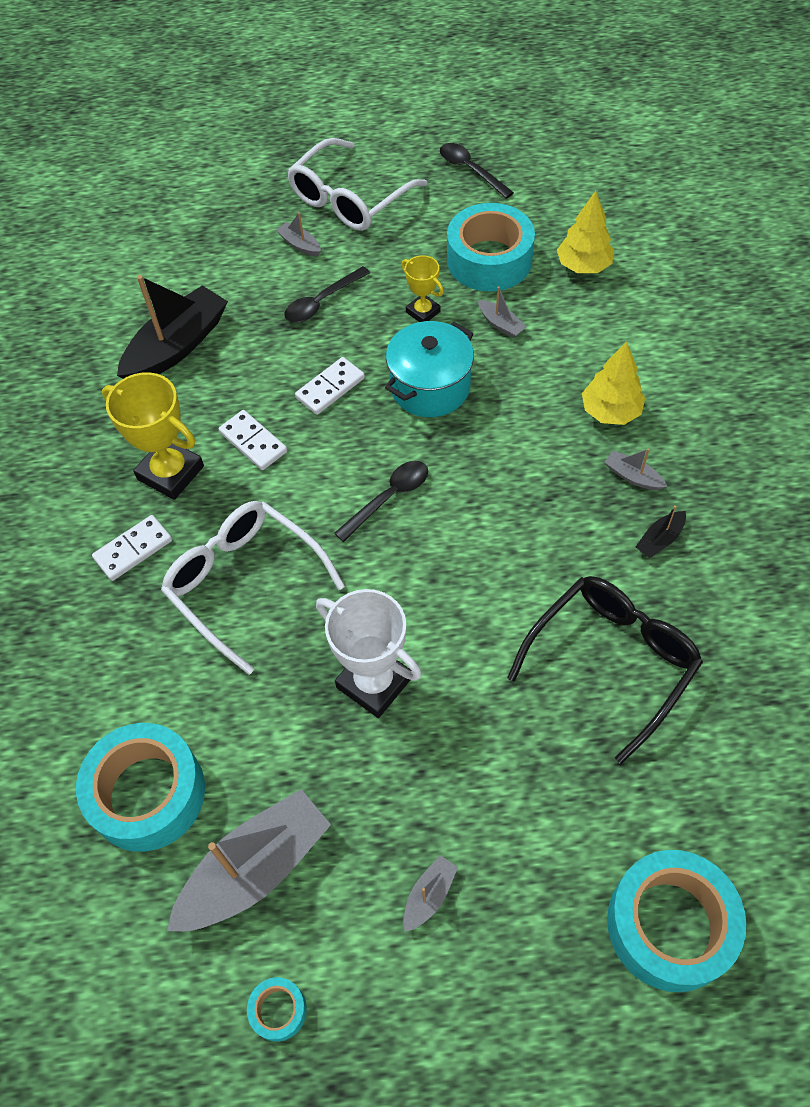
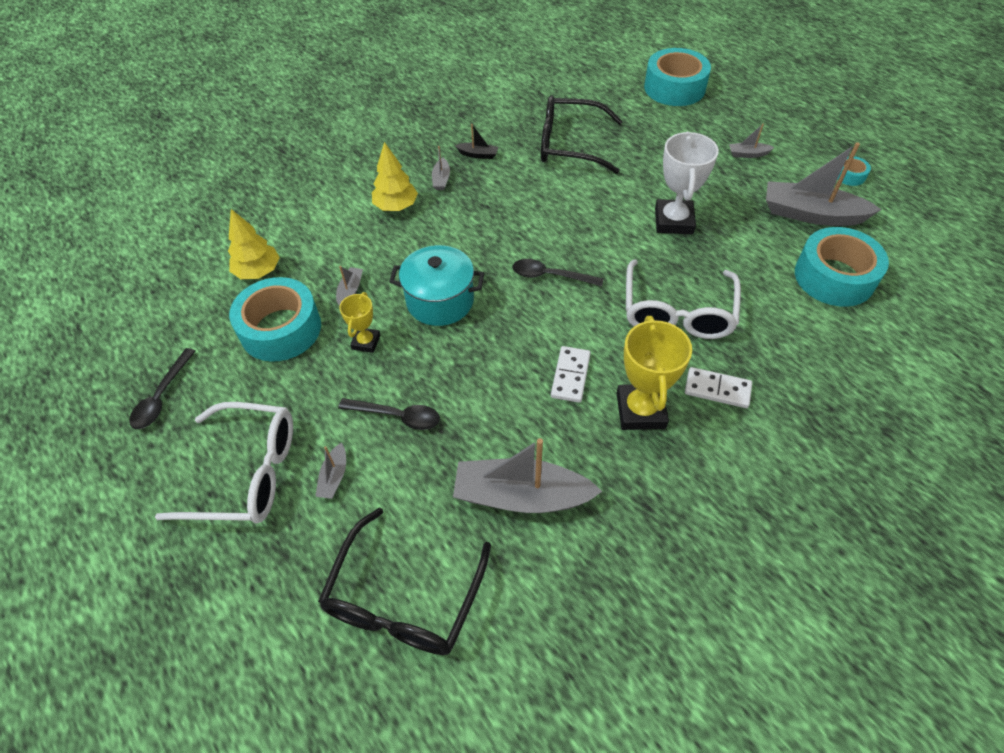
camera: 125 degrees left, 5 degrees down
black boat [117,275,228,379] -> grey boat [453,438,603,513]
white domino [295,357,365,415] -> none
none -> black glasses [318,508,491,655]

